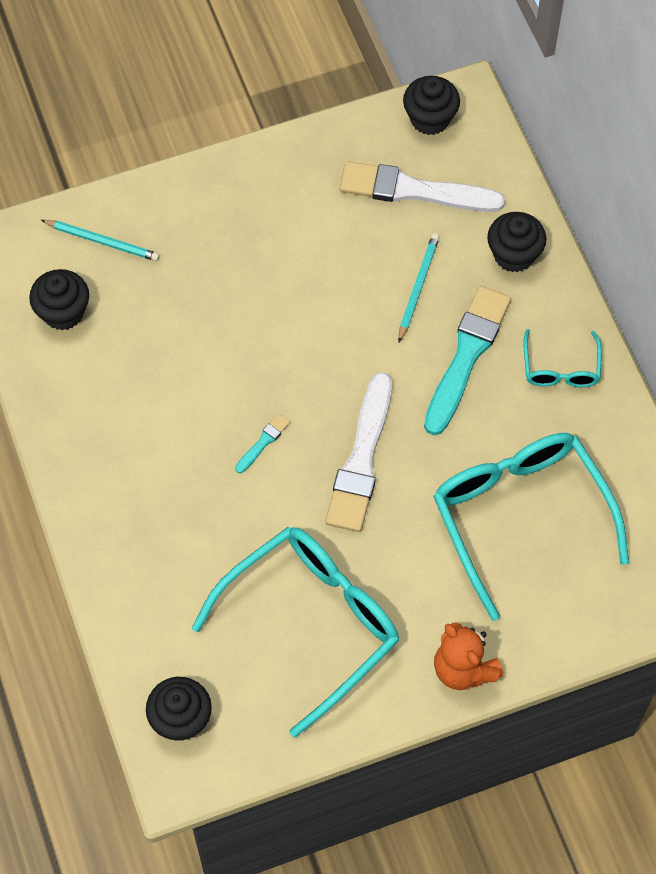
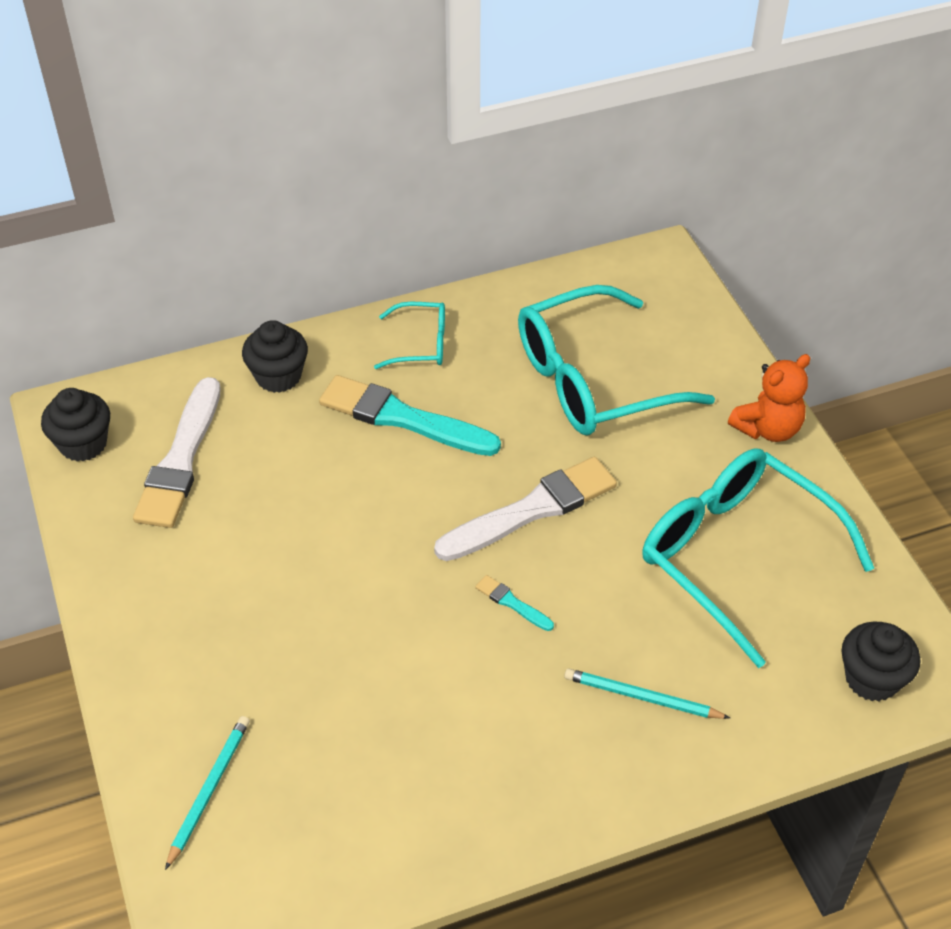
camera: 90 degrees left, 15 degrees down
black cupcake [29,269,89,330] -> none
white brush [326,372,392,532] -> white brush turned 45 degrees counterclockwise [434,457,617,561]
turquoise pencil [398,233,439,343] -> turquoise pencil moved to [564,668,730,719]

